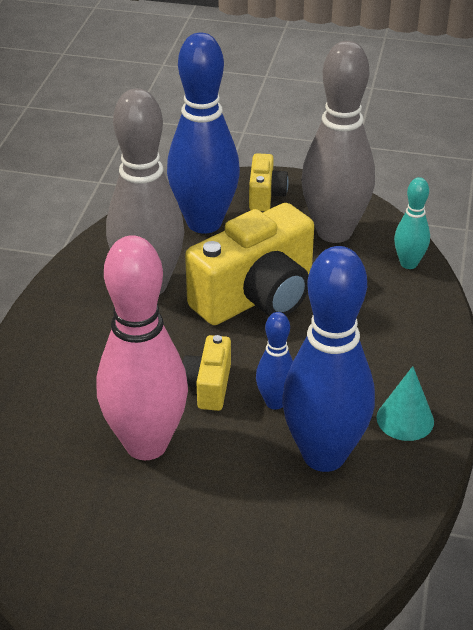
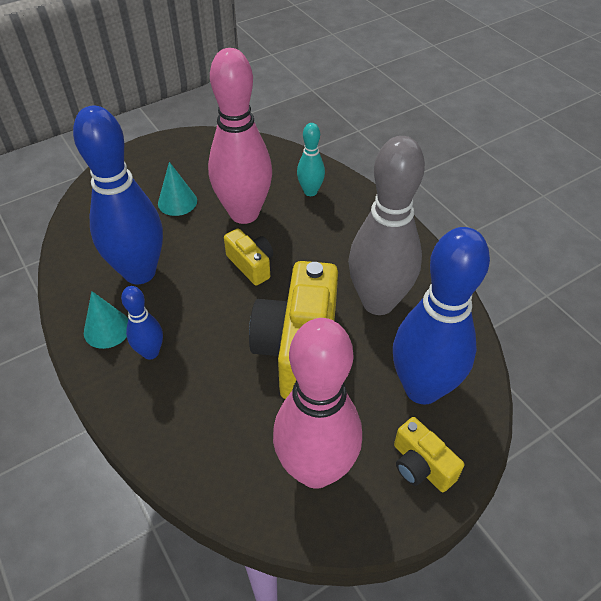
camera: 135 degrees right, 10 degrees up
blue bowling pin [256,312,293,410] -> blue bowling pin moved to [121,286,163,360]
grey bowling pin [301,41,375,243] -> pink bowling pin [273,318,362,489]
turquoise bowling pin [394,177,430,269] -> turquoise bowling pin moved to [297,123,325,196]
none -> turquoise cone [158,162,197,216]

